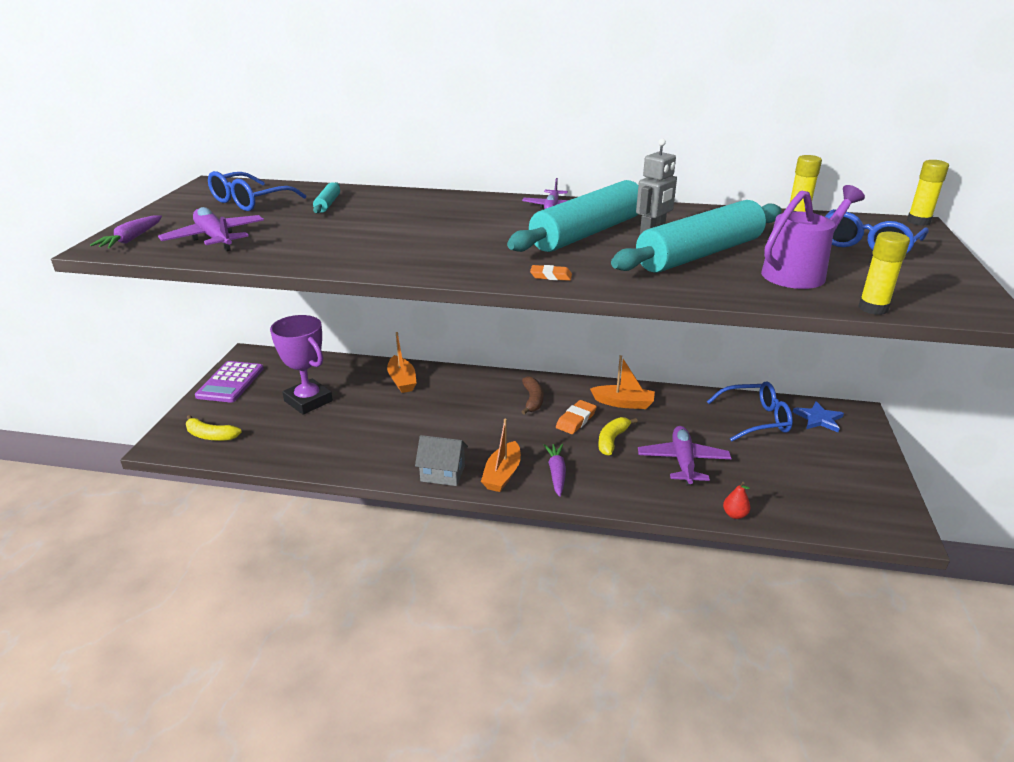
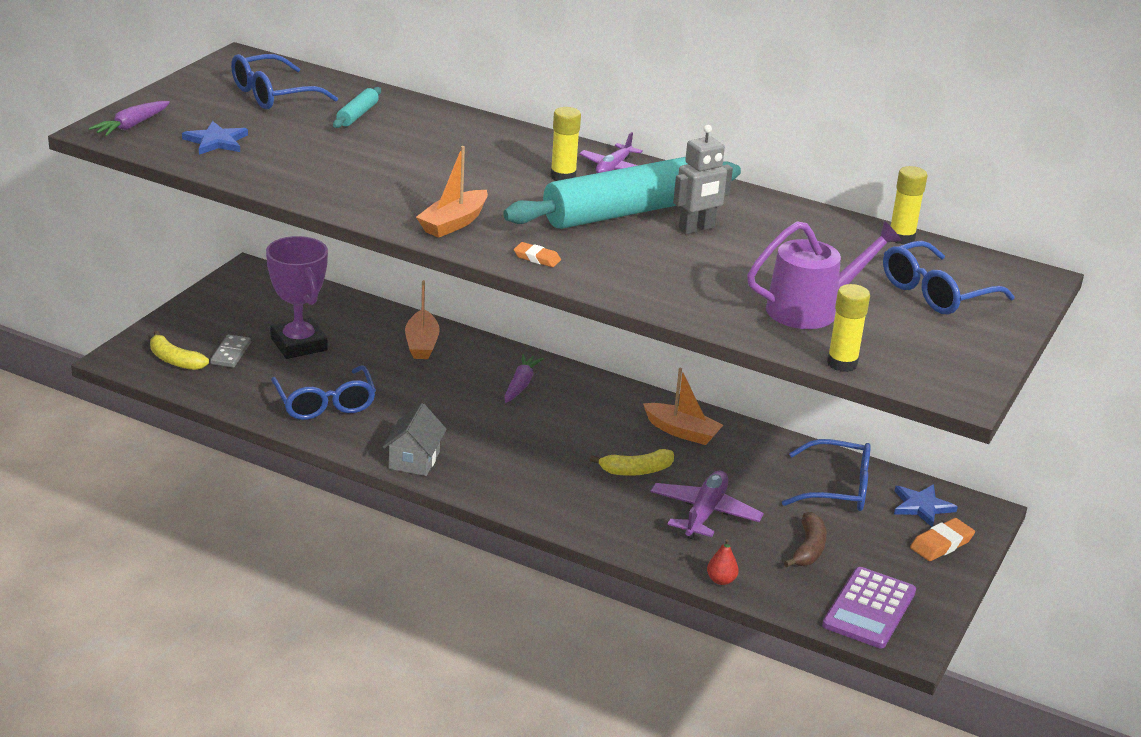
camera: 15 degrees right, 0 degrees up
purple plane [158,207,264,251] -> blue star [182,121,248,155]
purple calculator [195,361,264,403] -> purple calculator moved to [822,567,916,648]
grey house [415,435,468,486] -> grey house turned 75 degrees clockwise [383,403,447,476]
orange boat [481,419,521,492] -> orange boat moved to [416,146,488,238]
brown banana [521,376,544,414] -> brown banana moved to [784,512,827,567]
purple carrot [544,444,566,497] -> purple carrot moved to [504,354,544,403]
orange eraser [556,400,597,434] -> orange eraser moved to [910,518,975,561]
yellow banana [598,417,638,455] -> yellow banana turned 150 degrees counterclockwise [590,449,674,476]
turquoise rolling pin [611,200,782,273] -> none
yellow glue stick [907,160,949,226] -> yellow glue stick moved to [550,107,581,181]
none -> grey domino [210,334,251,368]
none -> blue glasses [271,365,376,420]

